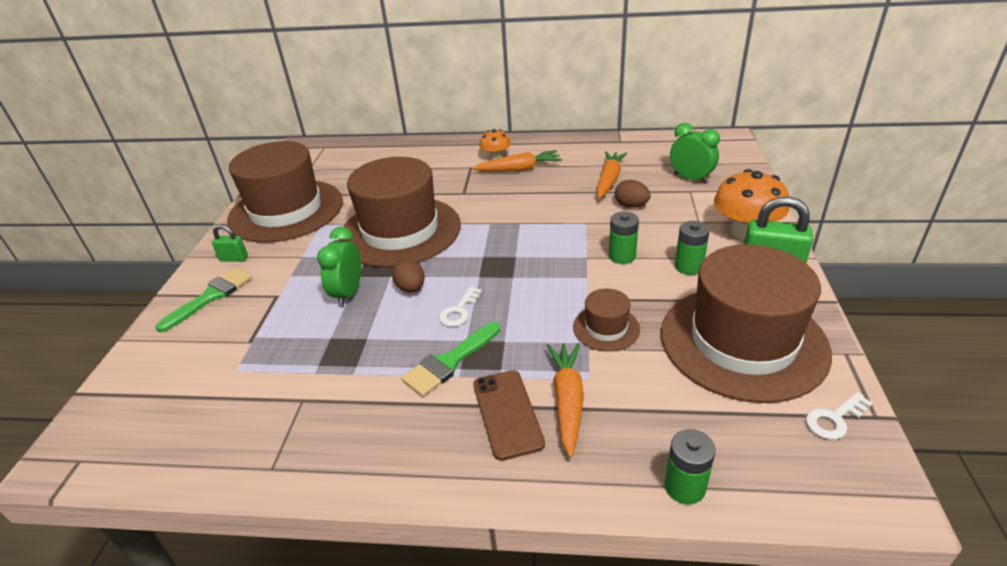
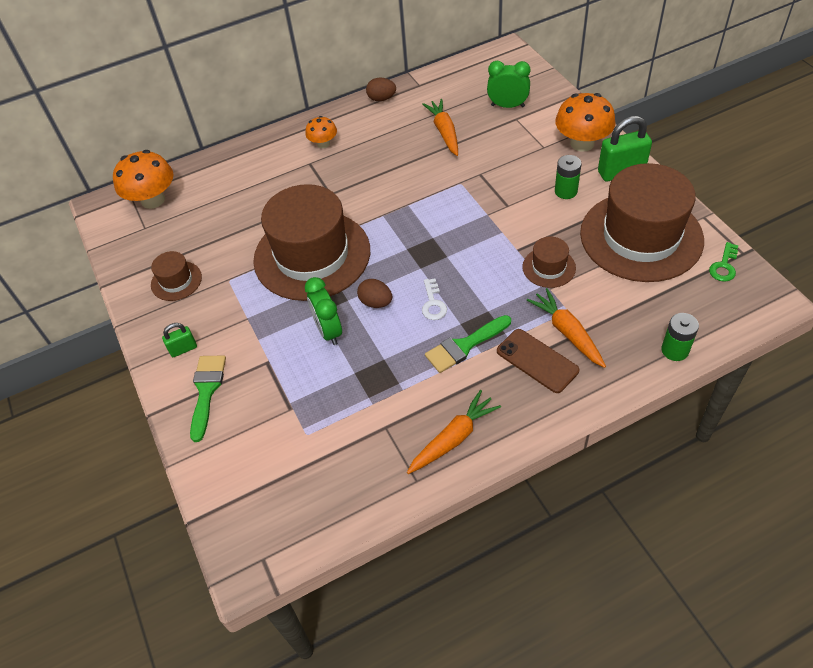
camera: 30 degrees left, 15 degrees up
brown hat [227,141,343,243] -> brown hat [151,251,202,301], size x0.43
green brush [401,322,500,397] -> green brush turned 45 degrees clockwise [425,315,511,373]
orange carrot [472,150,562,172] -> orange carrot moved to [407,390,501,474]
green battery [609,212,639,264] -> none
brown egg [615,180,651,208] -> brown egg moved to [366,78,396,101]
white key [806,392,873,439] -> green key [709,242,738,282]
none -> orange mushroom [113,150,174,209]

